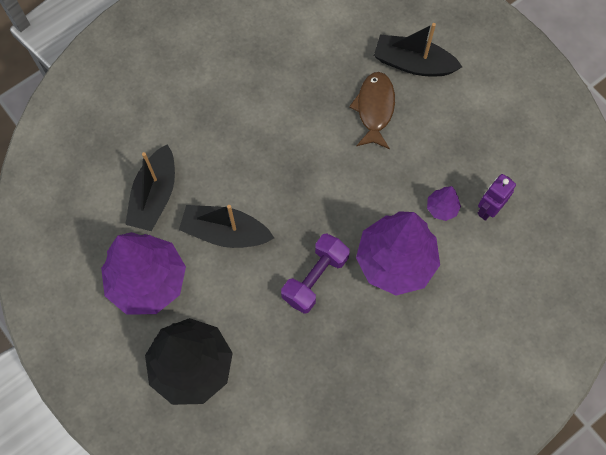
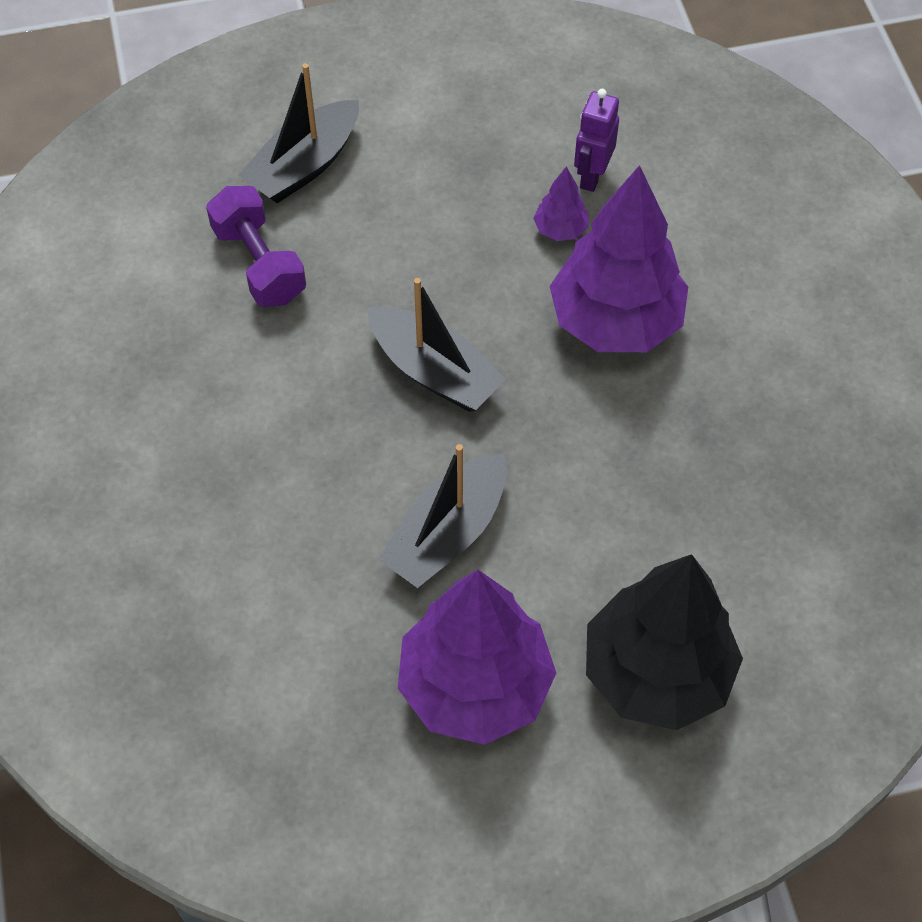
camera: 65 degrees left, 10 degrees down
black boat [125,144,175,231] -> black boat moved to [367,278,506,412]
purple dumbbell [281,233,350,314] -> purple dumbbell moved to [206,186,306,307]
brown fish [349,72,395,149] -> none
purple robot [478,174,516,221] -> purple robot turned 45 degrees clockwise [574,89,619,192]

